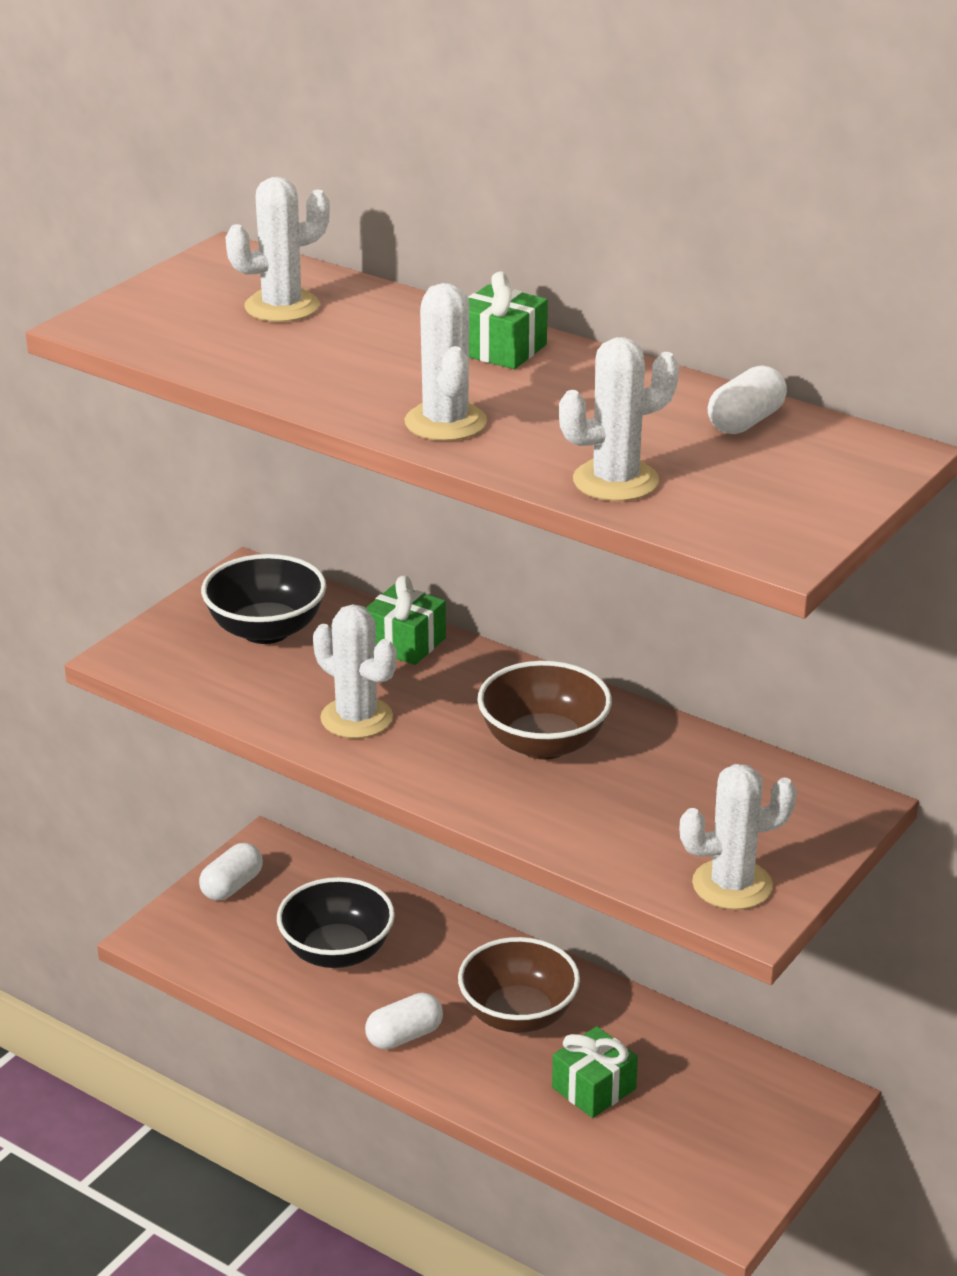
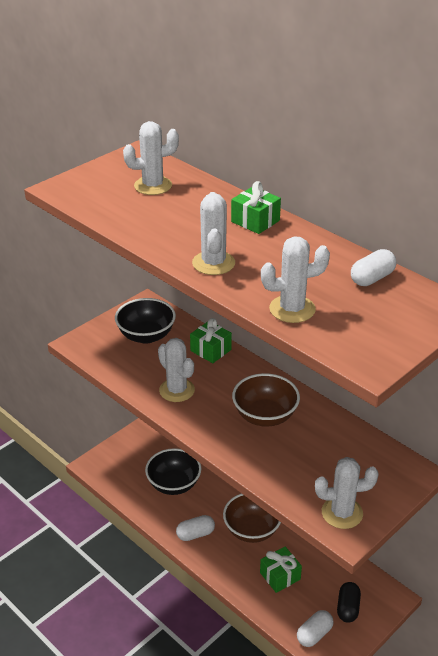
camera: 10 degrees right, 5 degrees up
white capsule [199,843,263,901] -> white capsule moved to [297,610,334,647]
none -> black capsule [337,582,361,623]

